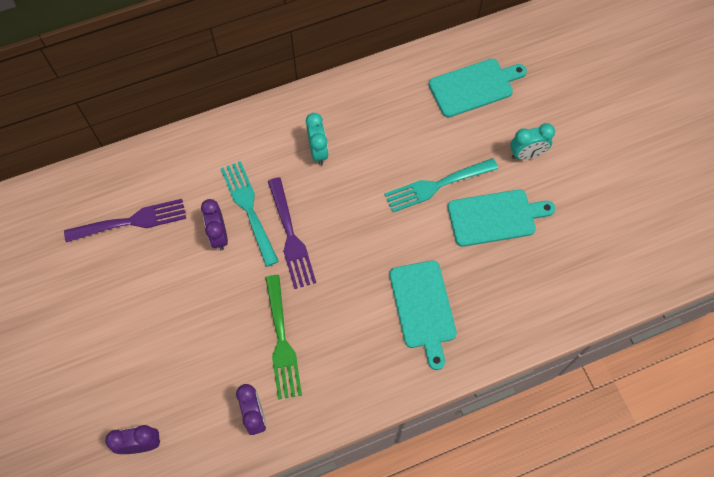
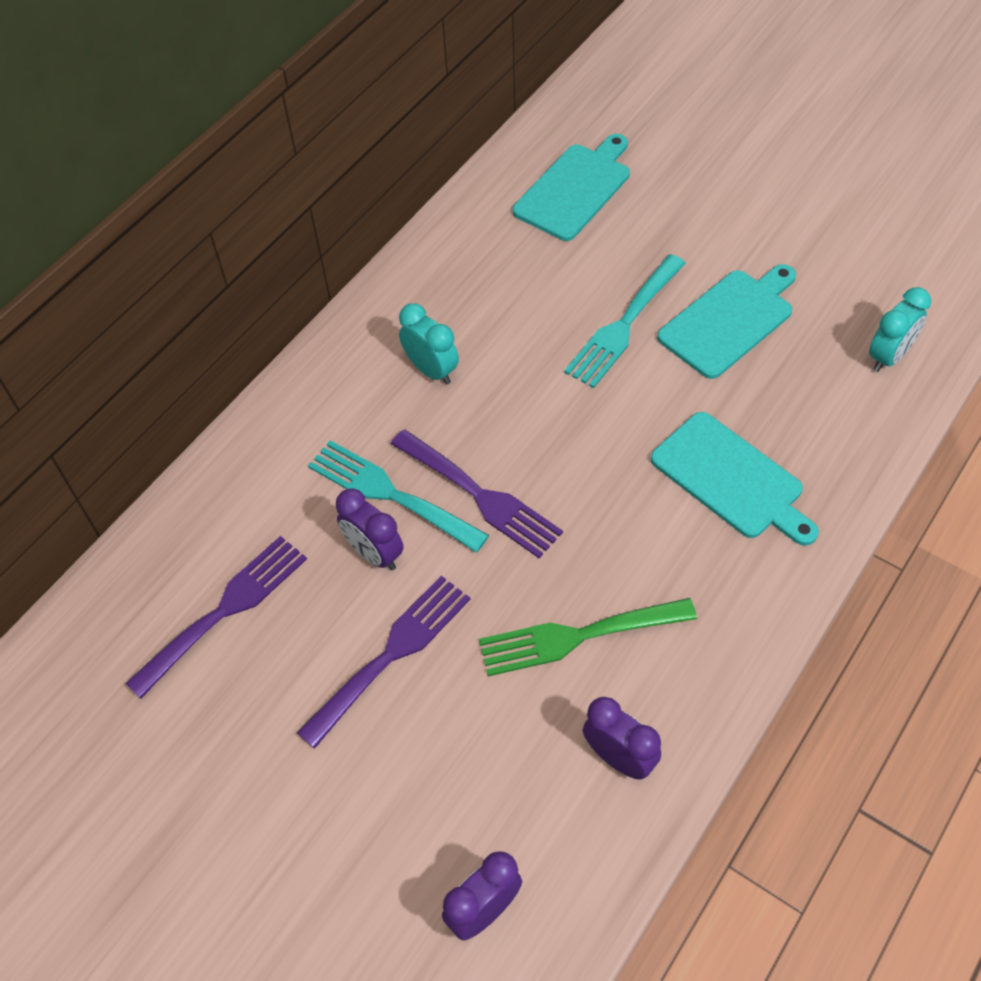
camera: 30 degrees left, 10 degrees down
green fork [265,275,302,400] -> green fork turned 120 degrees clockwise [479,598,697,676]
turquoise clock [510,123,555,160] -> turquoise clock moved to [869,287,931,372]
none -> purple fork [297,576,471,749]

